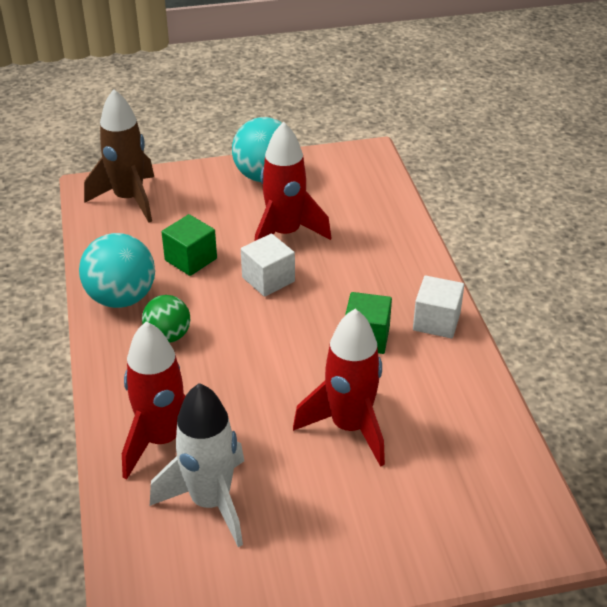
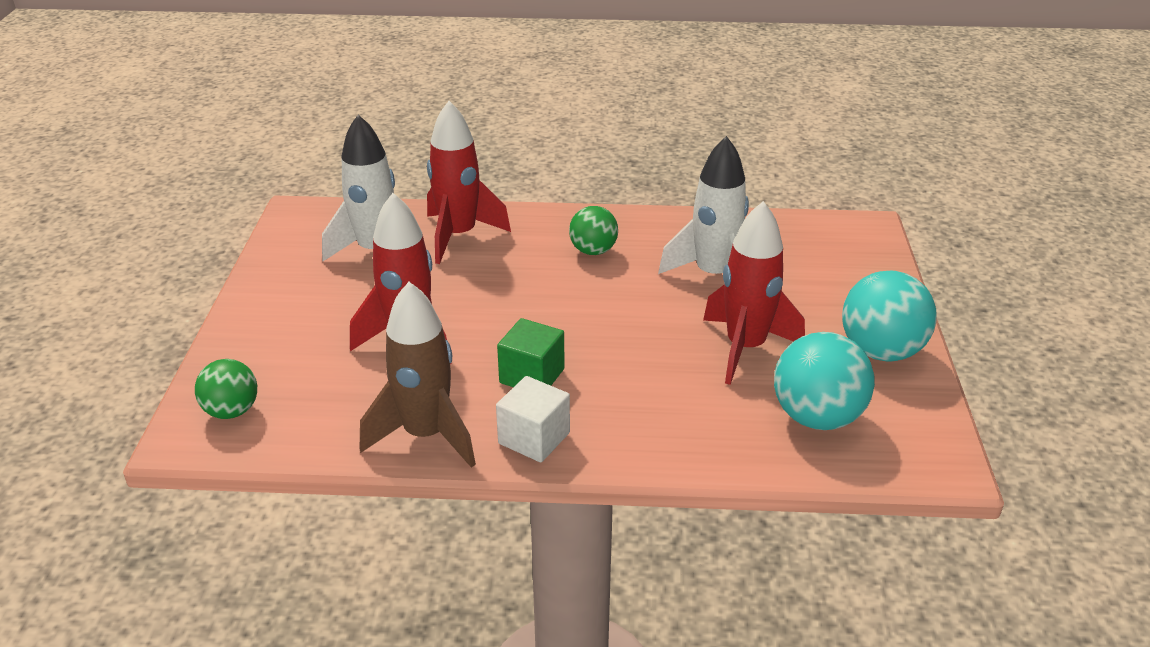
camera: 105 degrees right, 5 degrees down
turquoise ball [79,233,155,308] -> turquoise ball moved to [774,332,875,430]
brown rocket [84,89,154,223] -> brown rocket moved to [360,282,476,468]
green cube [161,214,217,276] -> white rocket [658,136,749,274]
white cube [241,234,295,297] -> none
none -> green ball [195,359,257,419]

